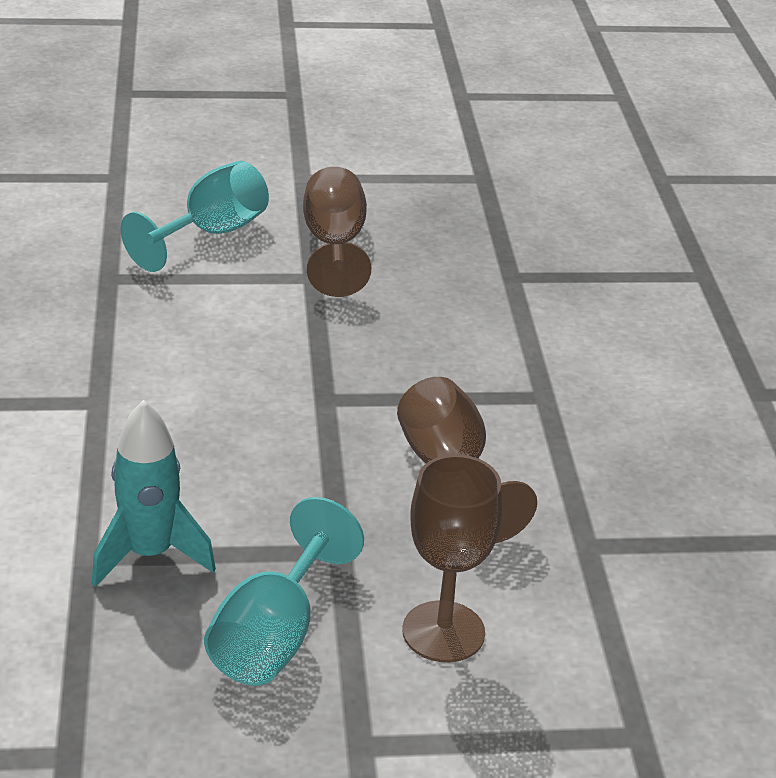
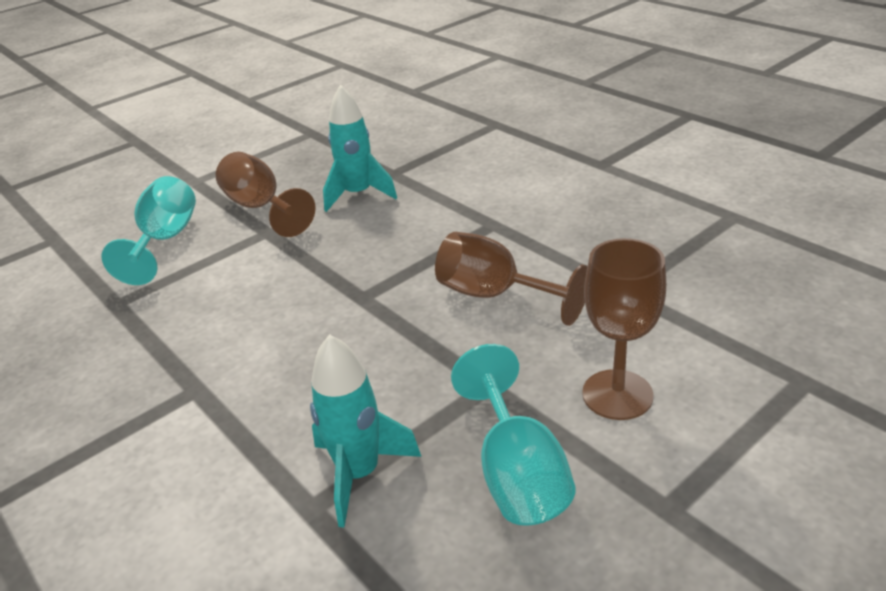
camera: 30 degrees left, 0 degrees up
none -> turquoise rocket [323,85,397,212]

